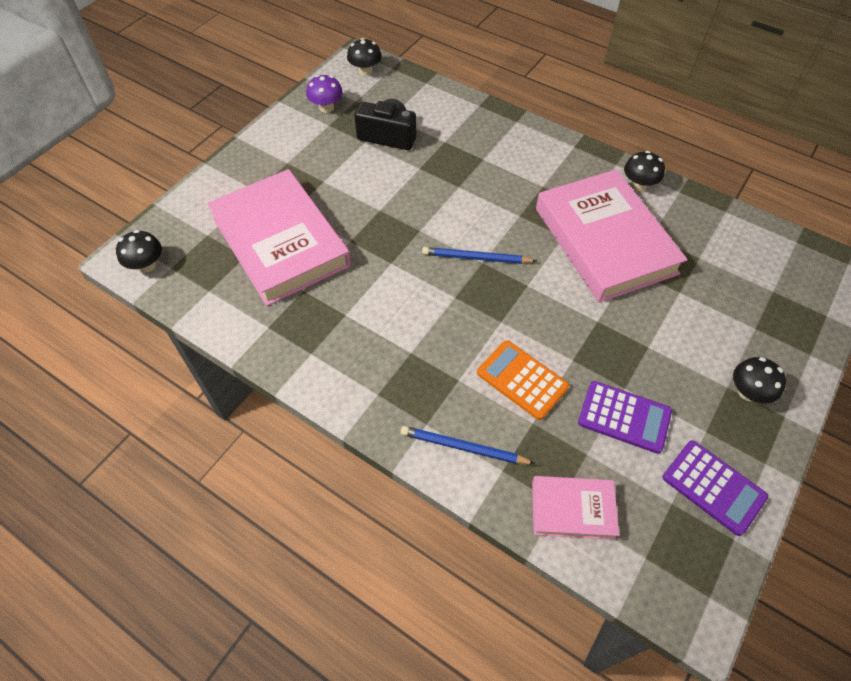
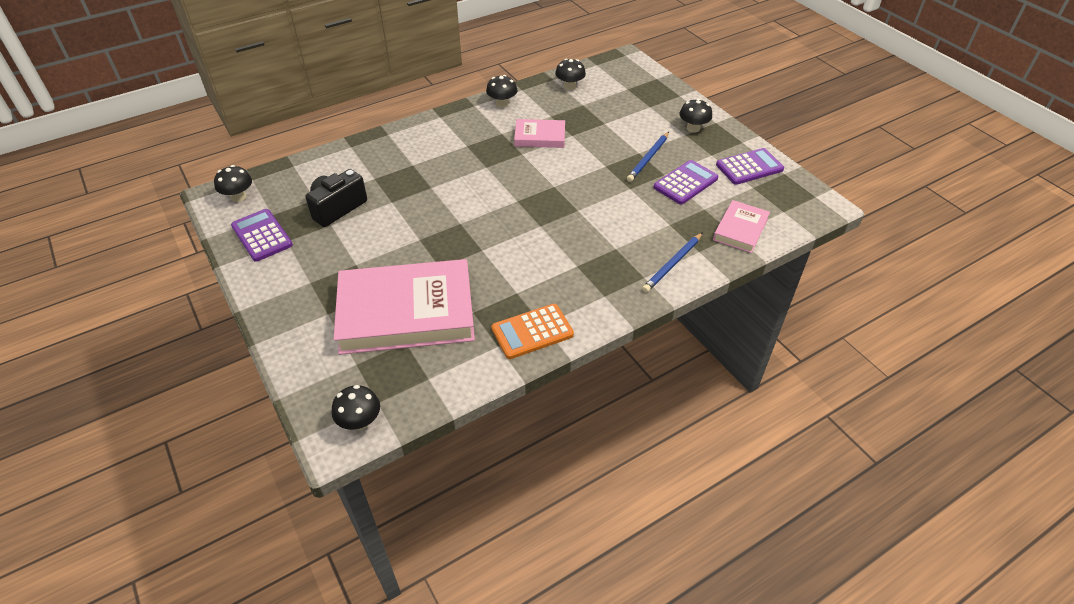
camera: 65 degrees left, 10 degrees down
purple mushroom [306,75,343,113] -> purple calculator [231,209,293,262]
blue pencil [422,247,537,264] -> blue pencil moved to [627,132,669,182]
orange calculator [477,340,569,420] -> orange calculator moved to [492,304,574,359]
pink book [536,169,688,303] -> pink book [514,119,565,148], size x0.48
none -> black mushroom [555,58,586,90]

